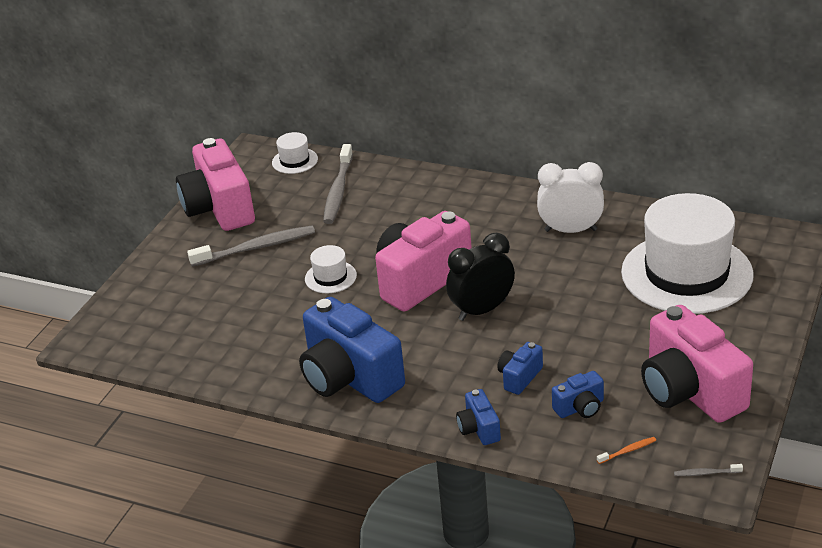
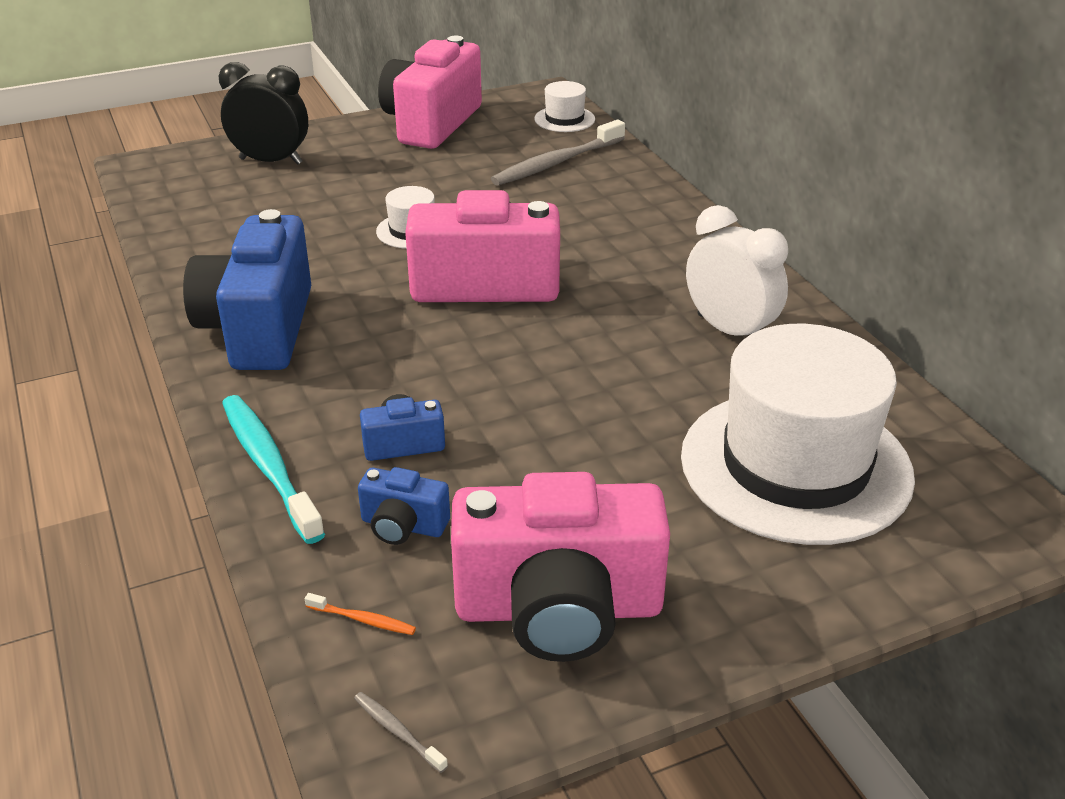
camera: 40 degrees right, 0 degrees up
grey toothbrush [187,226,315,267] -> none
black clock [446,233,515,321] -> black clock moved to [219,62,308,165]
blue camera [456,389,501,445] -> turquoise toothbrush [222,395,325,544]
pink camera [641,305,753,423] -> pink camera turned 105 degrees counterclockwise [451,472,670,662]

